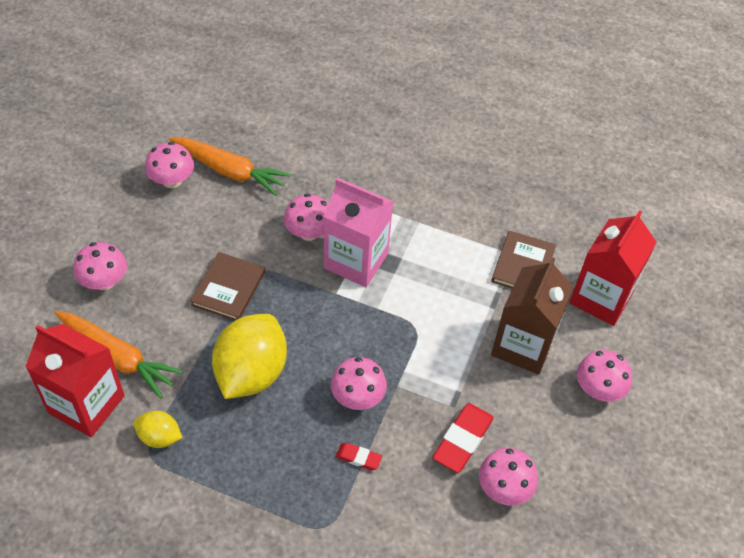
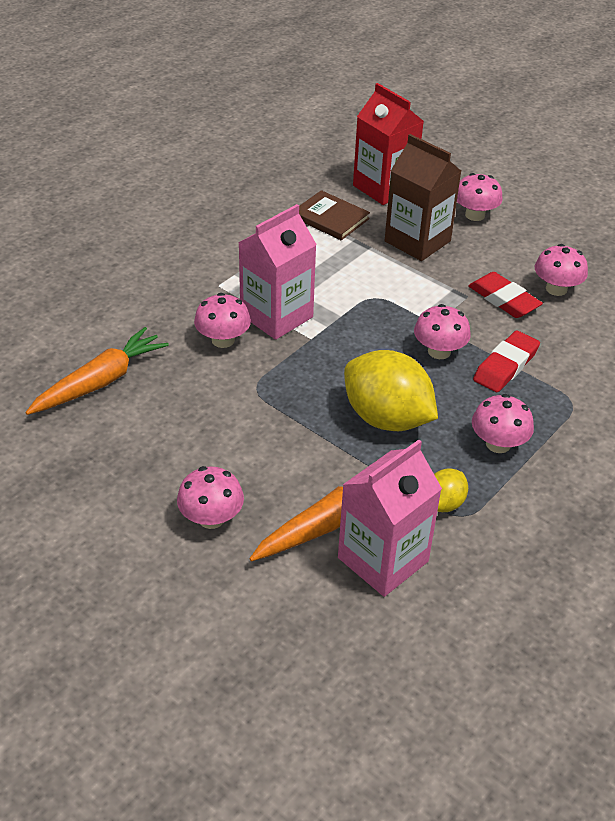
camera: 70 degrees left, 10 degrees down
red carton [25,324,125,437] -> pink carton [338,440,442,597]
pink mushroom [145,142,194,188] -> pink mushroom moved to [472,394,534,453]
brown book [191,252,265,320] -> none
red eraser [336,443,382,470] -> red eraser [473,330,540,392], size x1.83

